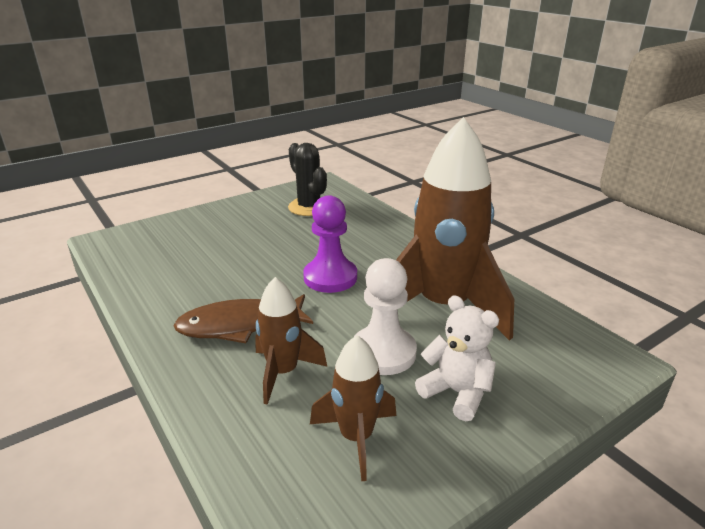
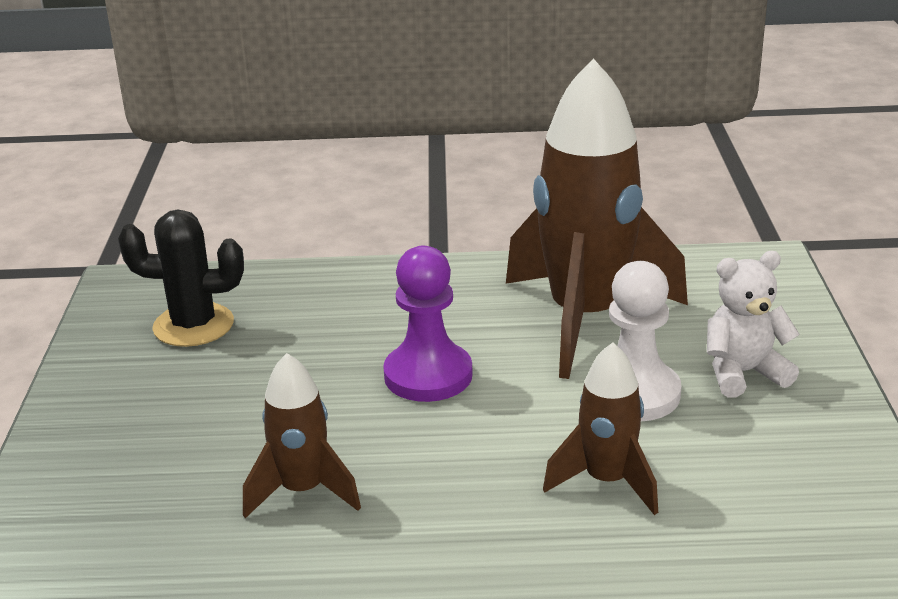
camera: 55 degrees left, 0 degrees up
brown fish [174,294,313,343] -> none
brown rocket [310,335,396,481] -> brown rocket moved to [243,353,361,518]

